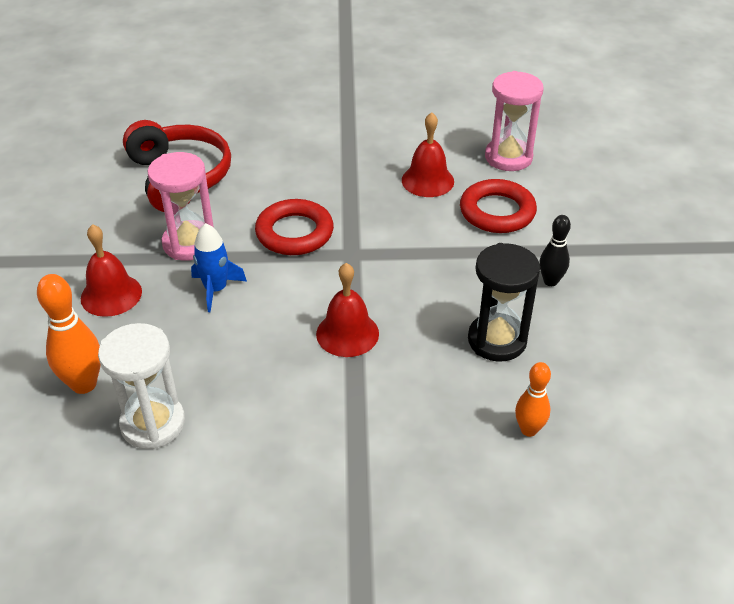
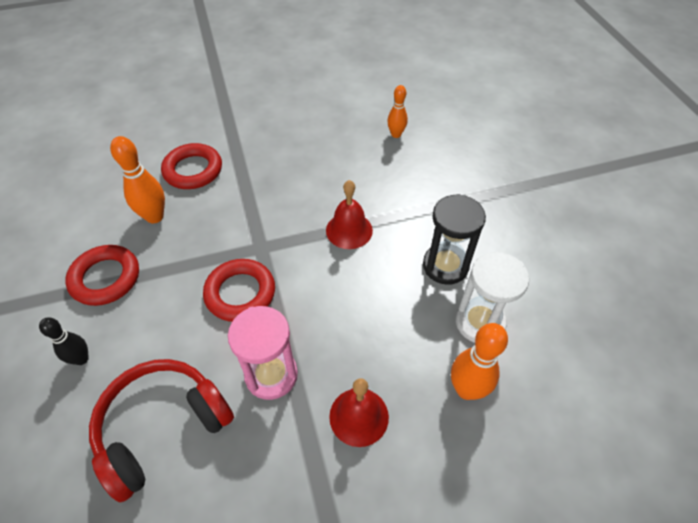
camera: 105 degrees left, 10 degrees up
blue rocket [191,223,247,312] -> none
red bell [402,112,454,197] -> orange bowling pin [110,136,165,224]
black hourglass [468,243,540,362] -> black hourglass moved to [423,194,486,285]
pink hourglass [485,71,544,171] -> none
black bowling pin [539,215,571,286] -> black bowling pin moved to [39,317,89,365]
none -> red ring [65,245,139,306]

